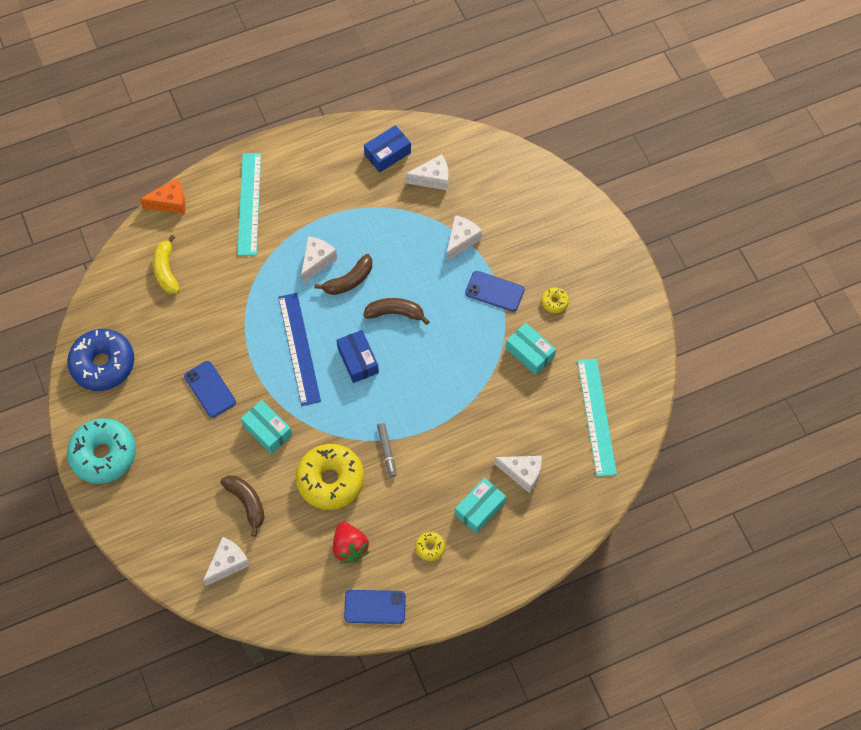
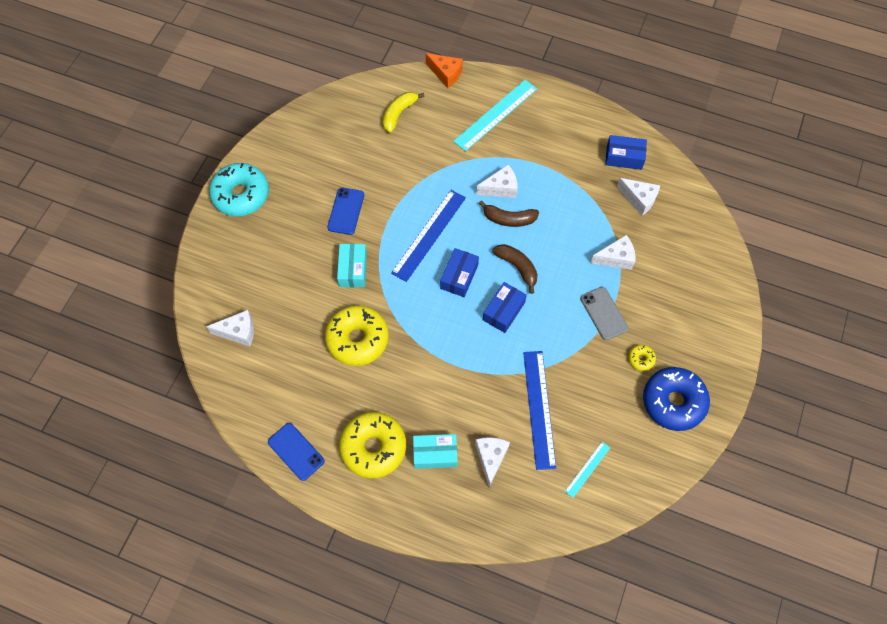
camera: 45 degrees right, 0 degrees up
blue donut [67,329,134,391] -> blue donut moved to [643,367,710,431]
brown banana [221,475,265,537] -> none
red strawberry [333,522,369,563] -> none
grey marker [377,423,397,477] -> none
yellow donut [415,532,445,561] -> yellow donut [339,412,406,479], size x2.33
blue phone [465,271,525,312] -> grey phone [580,287,629,340]
white cheese [494,456,542,493] -> white cheese turned 150 degrees counterclockwise [475,437,510,487]
turquoise box [506,323,556,375] -> none
turquoise ruler [577,358,617,477] -> turquoise ruler [565,442,610,498], size x0.52
none -> blue box [483,282,527,333]
none -> blue ruler [523,351,556,470]

